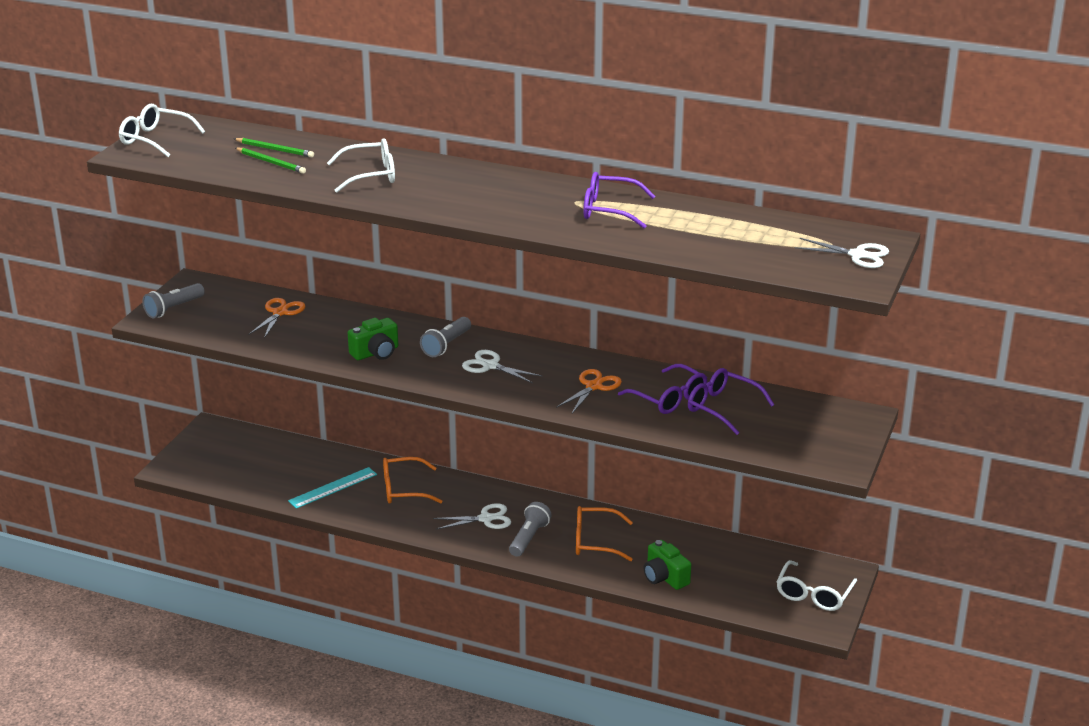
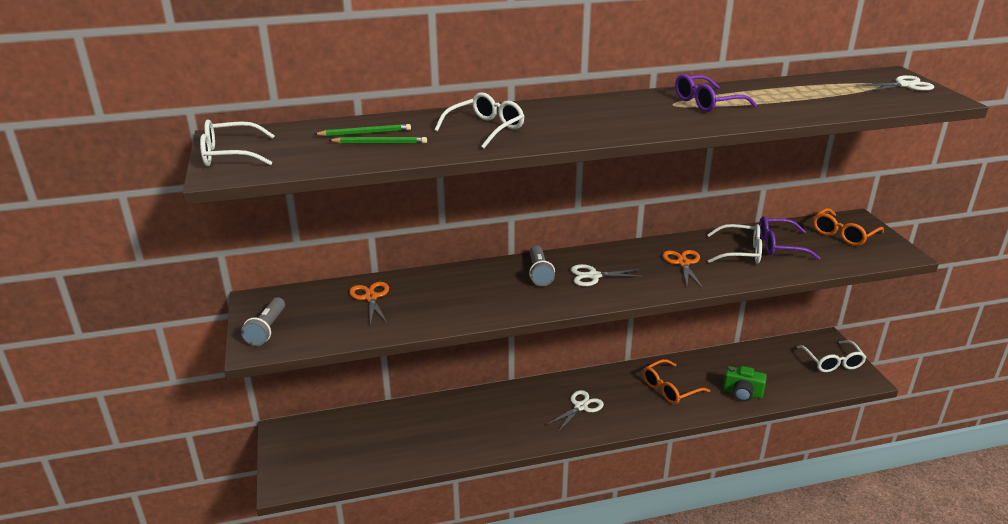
camera: 35 degrees left, 0 degrees up
turquoise ruler [288,467,377,509] -> none
green camera [348,318,398,360] -> none
orange glasses [383,457,442,504] -> orange glasses moved to [813,208,884,246]
grey flashlight [509,502,552,557] -> none
purple glasses [618,364,707,414] -> white glasses [707,224,762,264]

